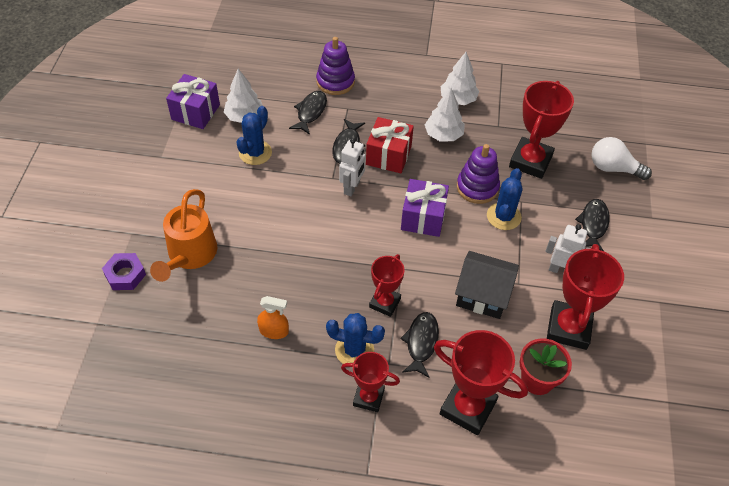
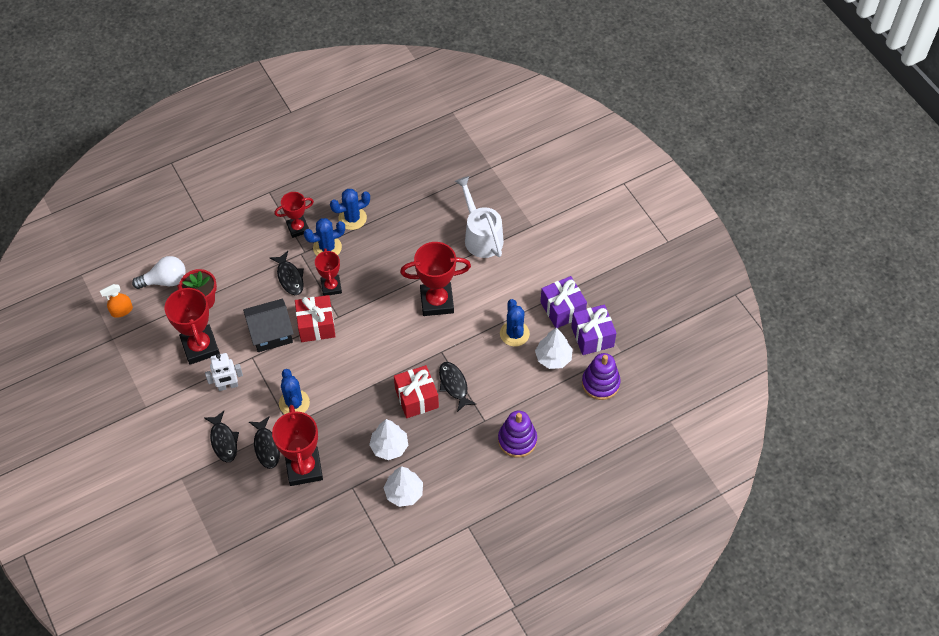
camera: 145 degrees right, 5 degrees up
purple nut [102,253,146,290] -> none
orange watering can [150,189,217,282] -> white watering can [455,176,504,258]
orange spray bottle [257,296,289,339] -> orange spray bottle moved to [100,284,133,318]
black fish [289,91,327,135] -> black fish moved to [249,416,280,469]
white robot [339,138,366,196] -> none
purple gift [401,179,449,237] -> purple gift moved to [540,276,587,328]
red trophy [434,330,528,435] -> red trophy moved to [400,242,471,316]
purple stacking toy [457,144,500,204] -> purple stacking toy moved to [582,353,621,400]
white light bulb [592,137,652,180] -> white light bulb moved to [132,256,186,289]
none -> red gift [295,295,336,342]
none -> blue cactus [330,189,370,230]

